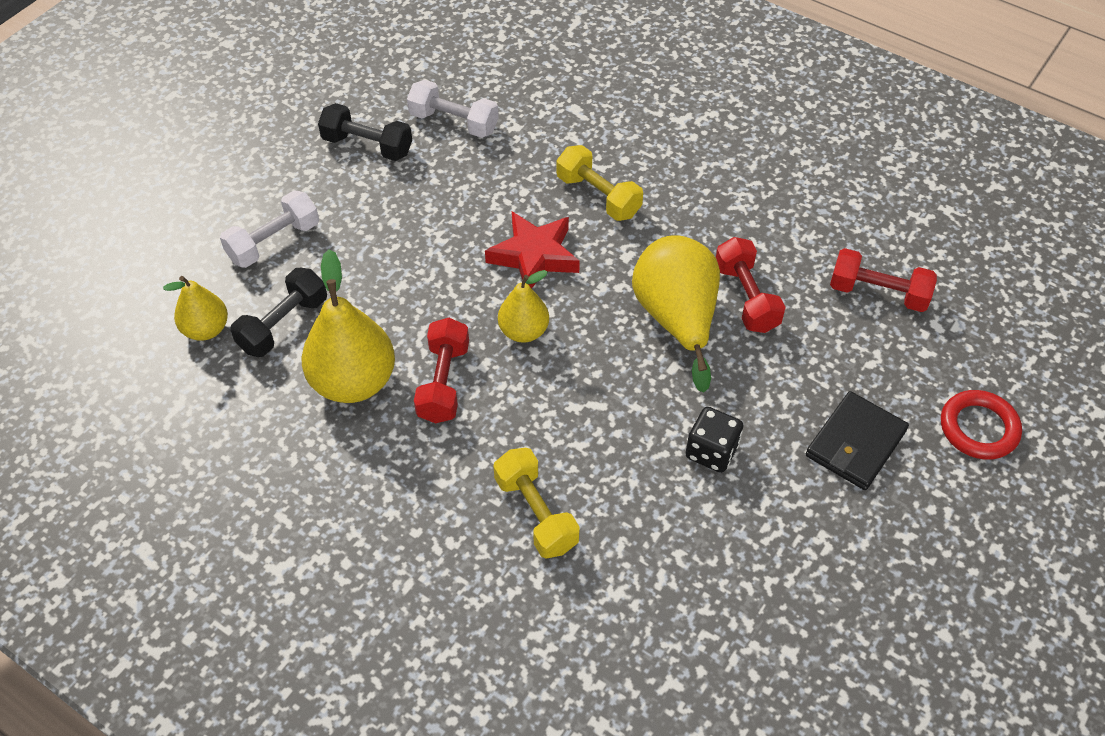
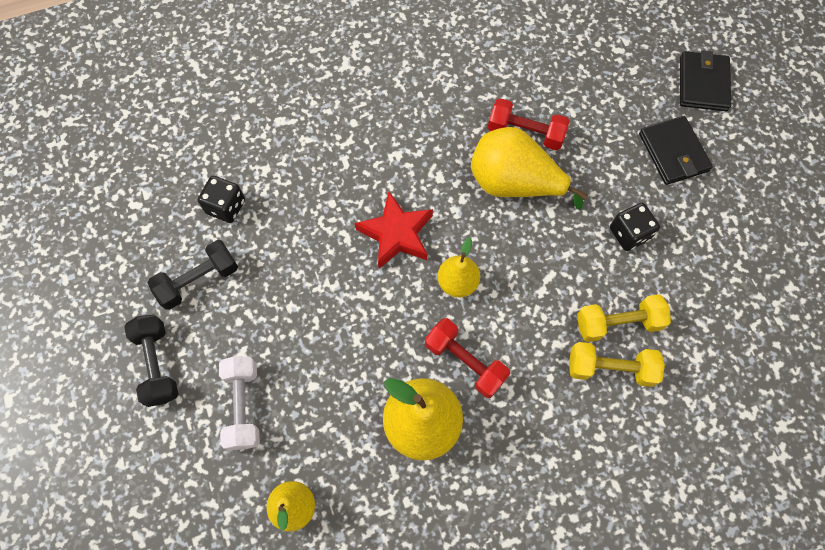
camera: 55 degrees left, 15 degrees up
black dumbbell [230,268,327,357] -> black dumbbell moved to [124,314,178,407]
white dumbbell [407,80,499,138] -> black dice [198,176,245,223]
yellow dumbbell [557,145,643,221] -> yellow dumbbell moved to [577,294,671,342]
red dumbbell [830,248,937,312] -> none
red ring [941,390,1022,460] -> black wallet [680,50,731,111]

